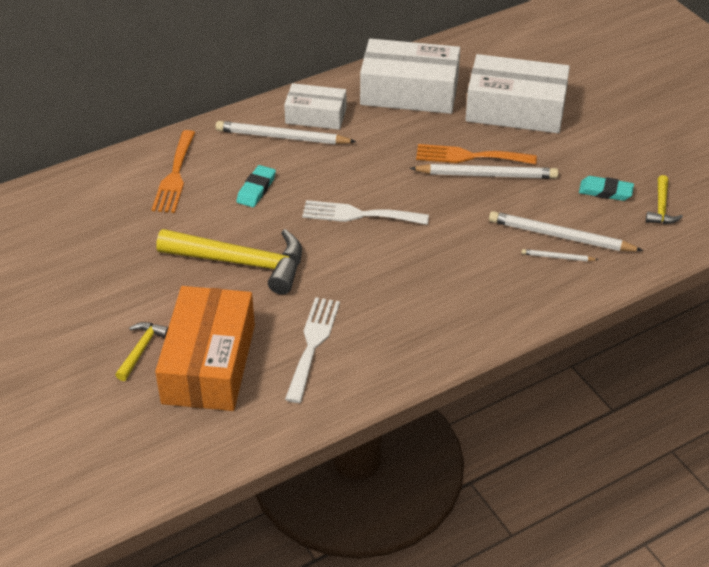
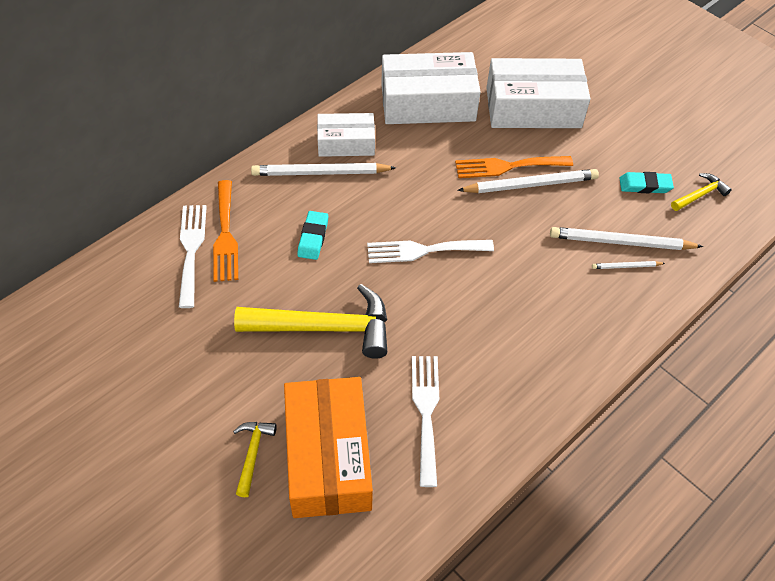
camera: 15 degrees left, 10 degrees up
yellow hammer [646,175,683,224] -> yellow hammer turned 120 degrees counterclockwise [671,173,732,211]
none -> white fork [179,205,207,308]

